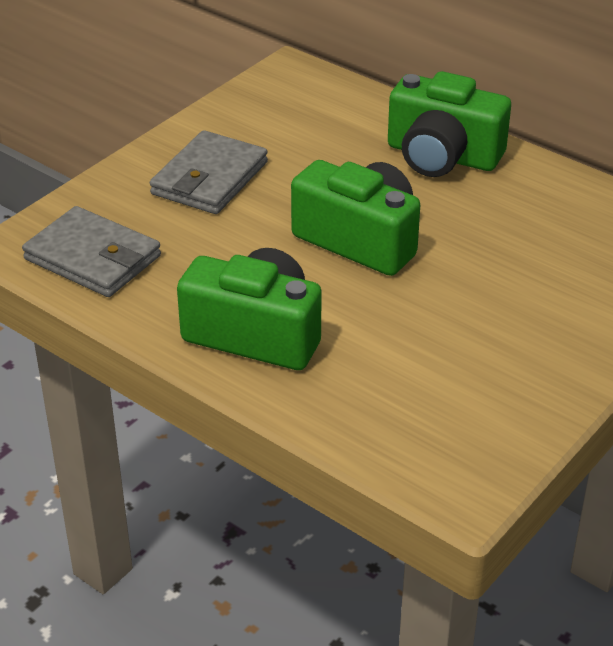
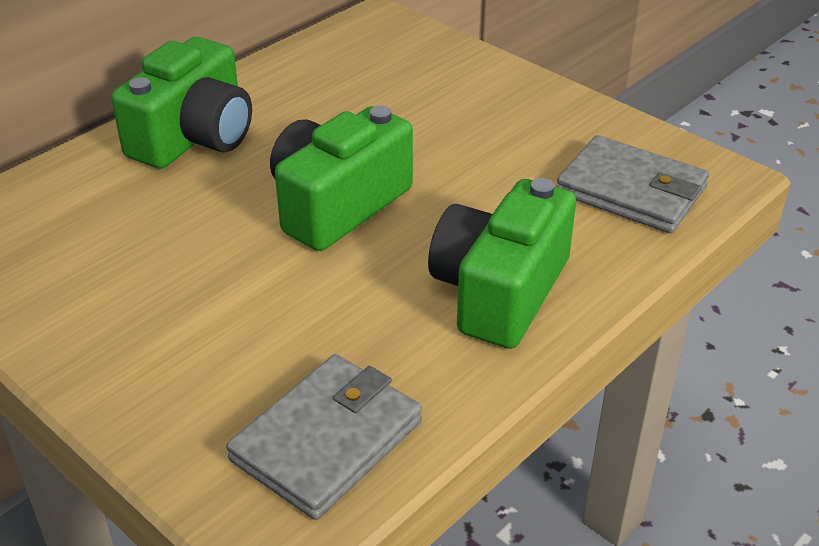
camera: 85 degrees left, 0 degrees up
grey wallet [150,130,268,214] -> grey wallet moved to [557,135,709,233]

